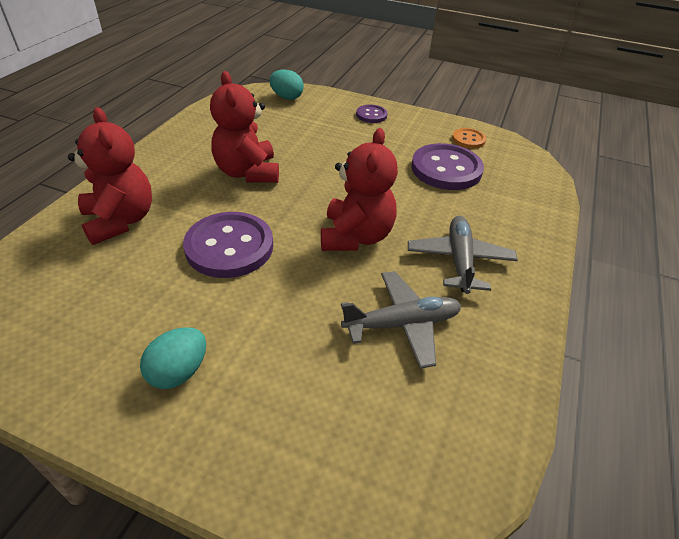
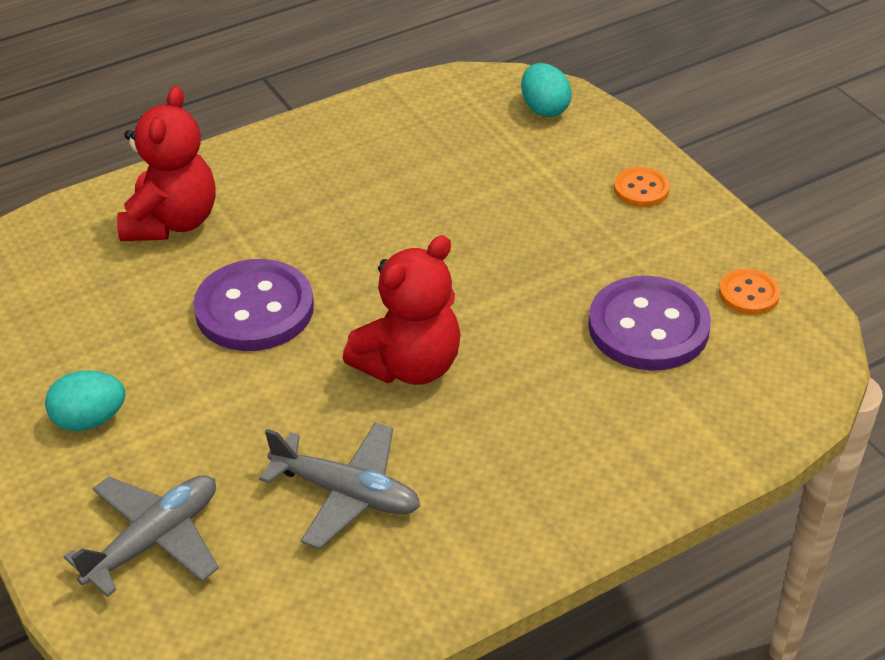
camera: 40 degrees right, 0 degrees up
red teddy bear [210,71,279,183] -> none
purple button [356,105,387,123] -> orange button [614,167,670,207]
grey plane [408,216,518,294] -> grey plane moved to [64,475,219,597]

